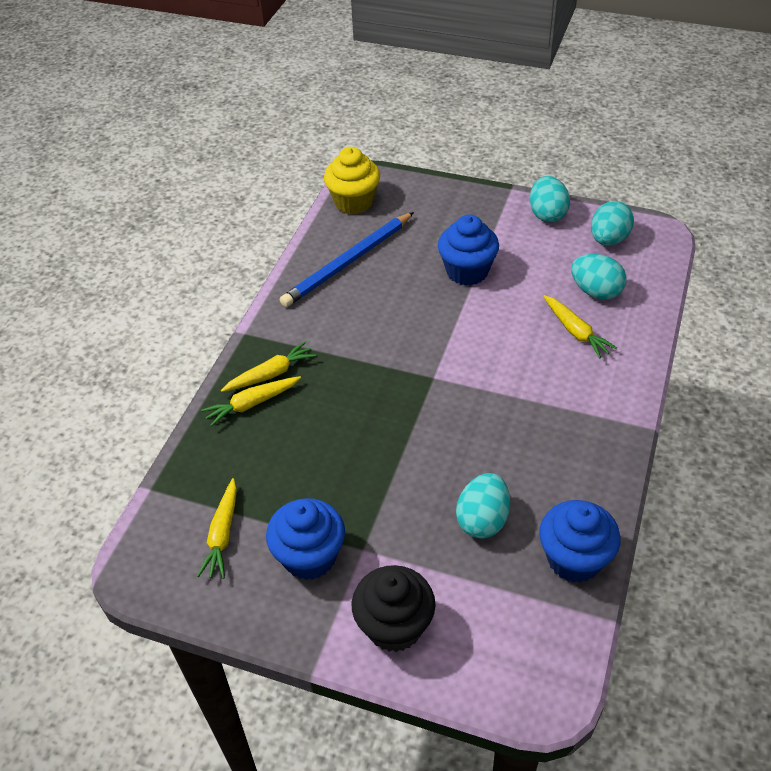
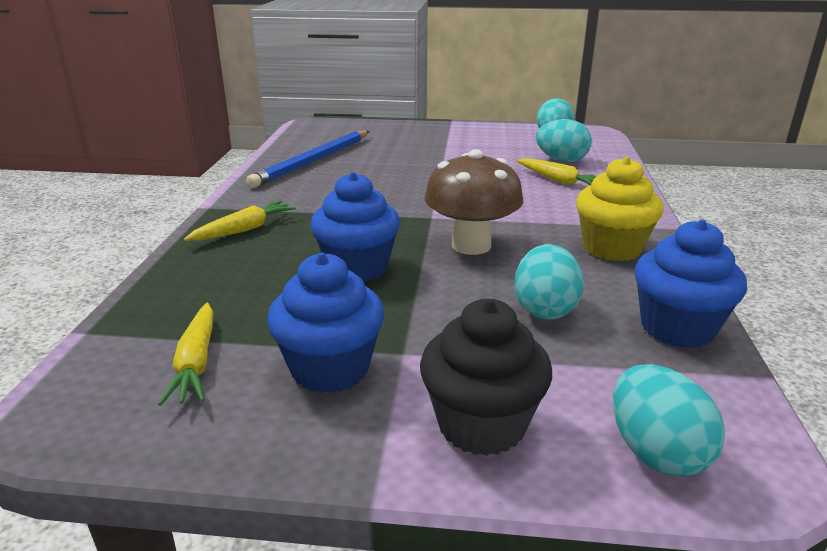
camera: 15 degrees left, 20 degrees down
yellow carrot [201,376,301,427] -> none
yellow cupcake [324,147,380,214] -> yellow cupcake moved to [576,156,663,261]
blue cupcake [438,214,499,286] -> blue cupcake moved to [310,172,400,282]
turquoise egg [530,176,570,222] -> turquoise egg moved to [613,364,725,477]
none -> brown mushroom [424,149,523,255]

